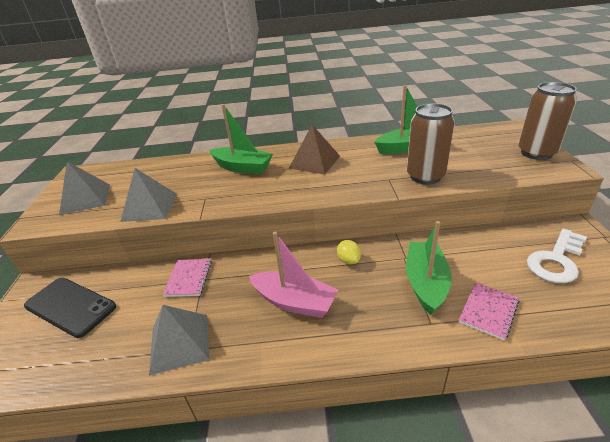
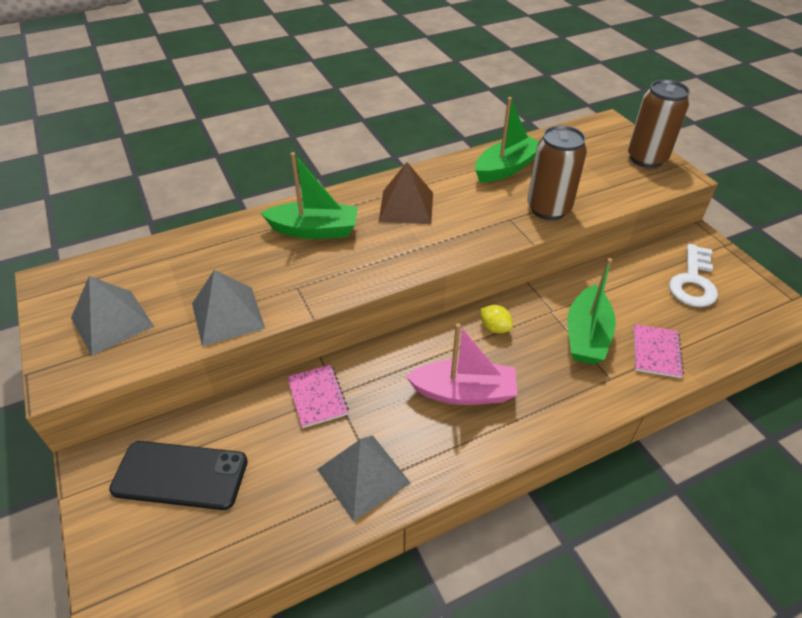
camera: 25 degrees left, 10 degrees up
green boat [406,221,452,315] -> green boat turned 150 degrees counterclockwise [568,258,616,365]

